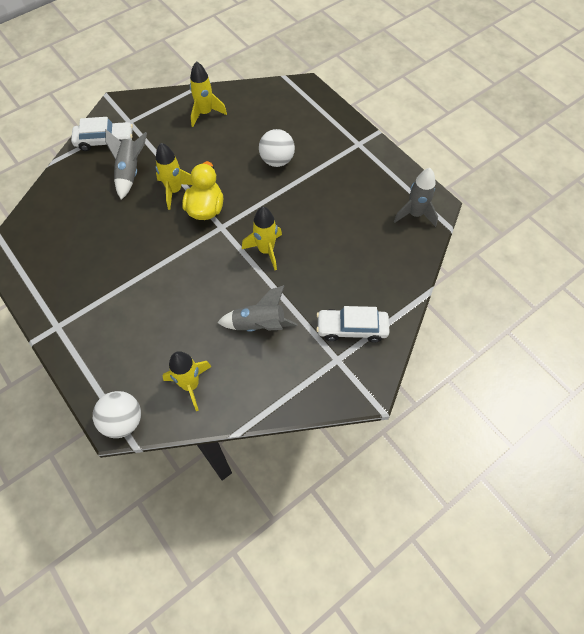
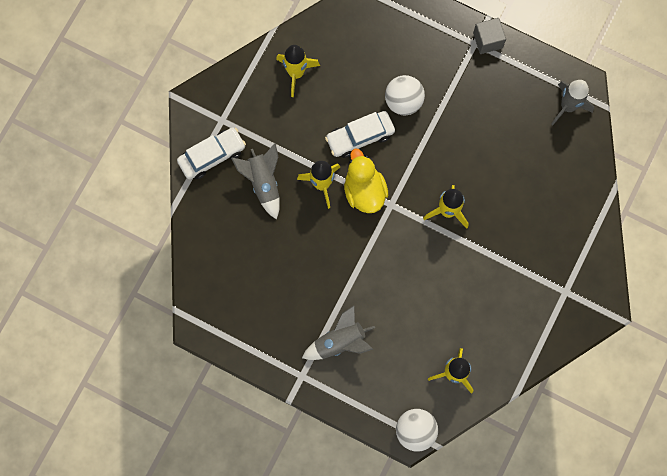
camera: 25 degrees left, 15 degrees up
grey rocket [217,285,297,332] -> grey rocket moved to [302,306,375,360]
white car [316,306,390,342] -> white car moved to [325,111,395,158]
none -> grey cube [473,18,506,54]

